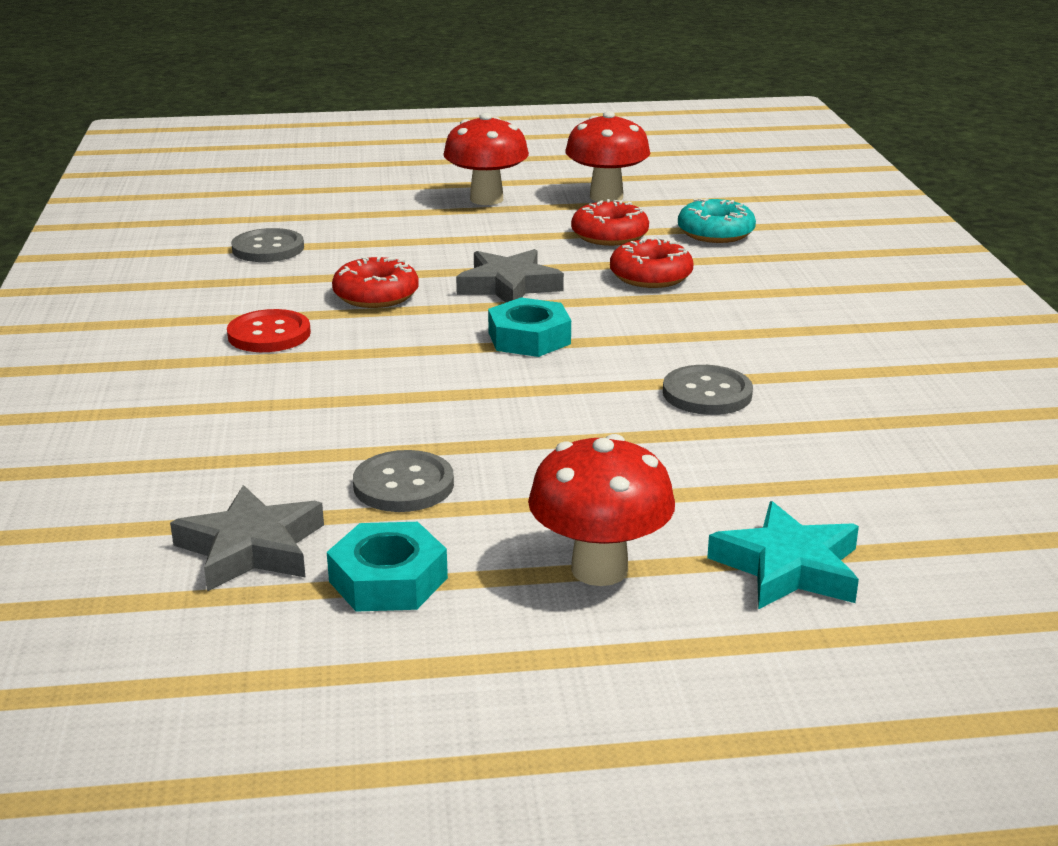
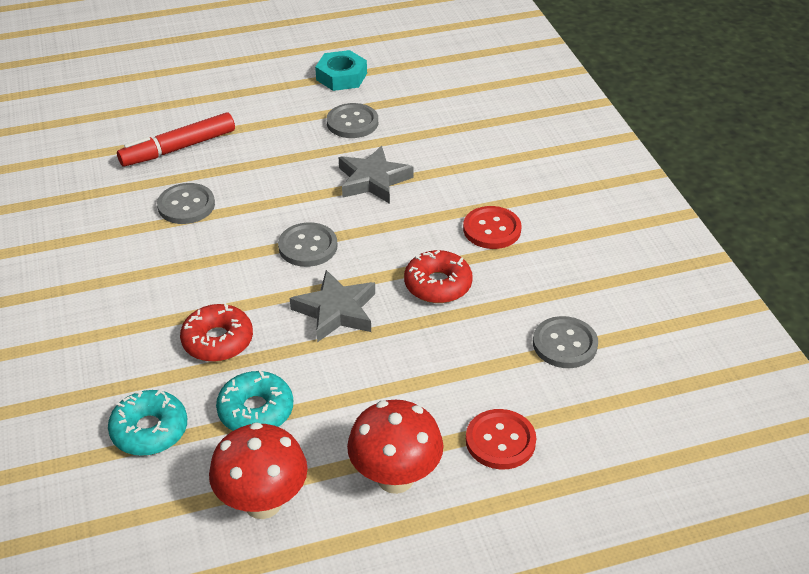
camera: 170 degrees right, 15 degrees up
grey star [170,485,324,591] -> grey star moved to [339,146,414,204]
turquoise nut [488,298,571,357] -> grey button [278,222,337,267]
red mushroom [528,434,675,586] -> none
red donut [571,199,649,246] -> turquoise donut [216,369,293,431]
turquoise star [707,501,859,610] -> none
none -> red marker [117,113,235,166]
none -> red button [466,409,536,469]

